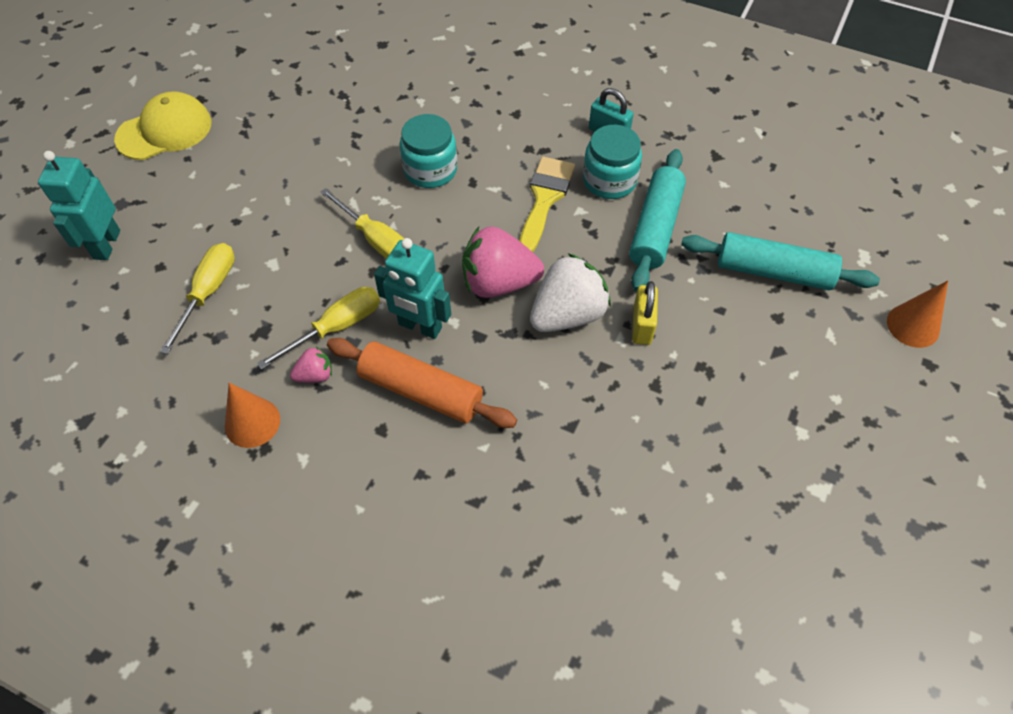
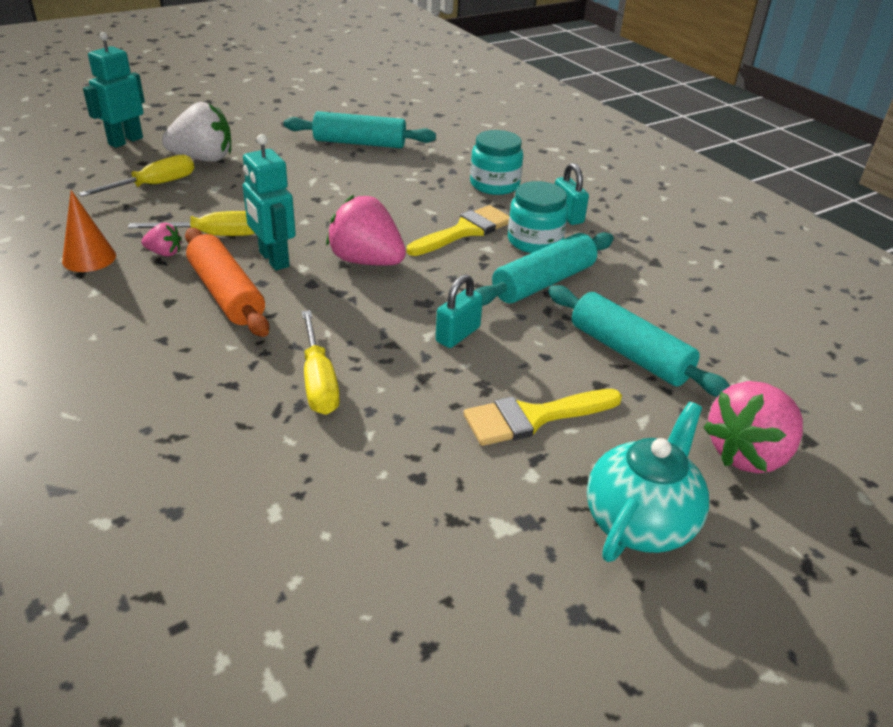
camera: 30 degrees right, 20 degrees down
yellow cap [114,91,212,160] -> none
yellow screwdriver [320,188,404,259] -> yellow screwdriver moved to [302,310,340,415]
turquoise jar [400,114,457,188] -> turquoise jar moved to [470,130,523,195]
white strawberry [530,253,611,332] -> white strawberry moved to [162,102,231,162]
yellow padlock [632,281,658,345] -> turquoise padlock [436,274,483,348]
orange cone [887,281,948,348] -> pink strawberry [703,381,803,473]
none -> turquoise rolling pin [284,111,436,148]
none -> yellow brush [463,389,622,446]
none -> turquoise teapot [587,402,709,562]

